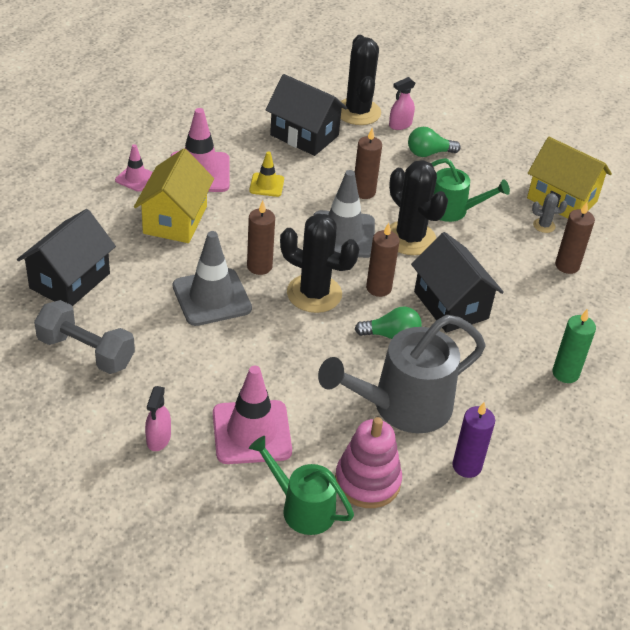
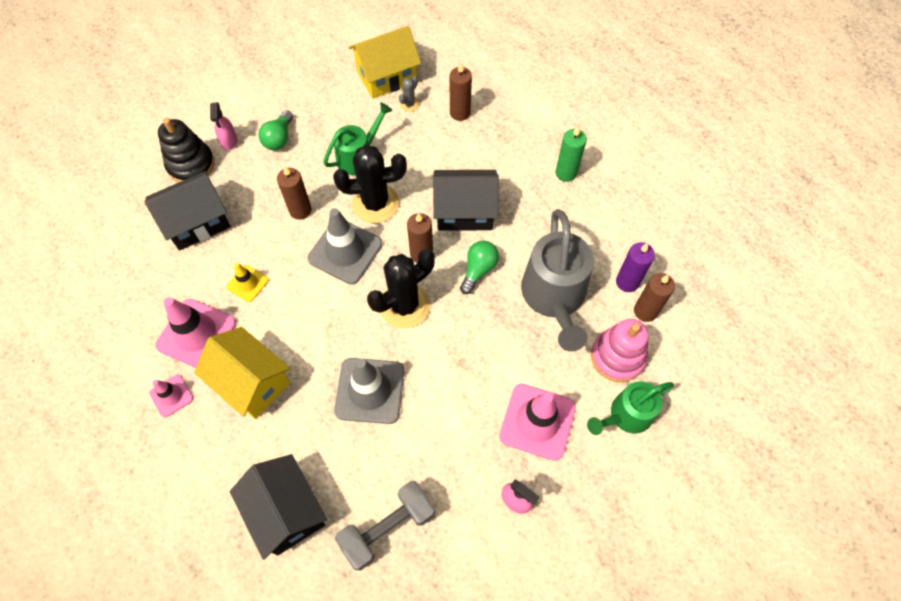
camera: 60 degrees left, 20 degrees up
brown candle [247,201,275,275] -> brown candle moved to [634,273,675,322]
black cactus [341,35,381,125] -> black stacking toy [158,118,215,183]

